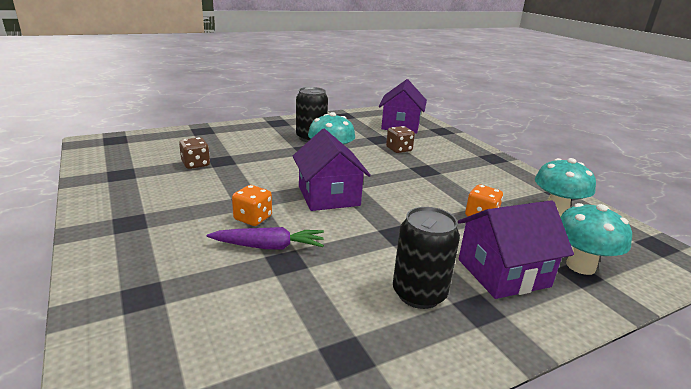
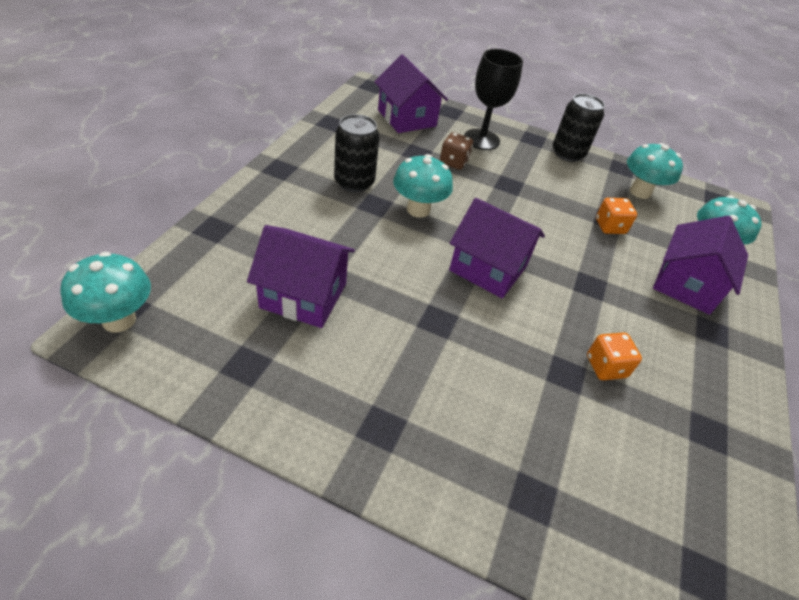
camera: 45 degrees left, 20 degrees up
brown dice [179,137,210,169] -> purple house [247,225,355,328]
purple carrot [207,227,324,250] -> none
orange dice [232,185,272,226] -> orange dice moved to [587,332,642,380]
black can [393,207,460,309] -> black can moved to [553,94,605,162]
none -> turquoise mushroom [60,252,151,332]
none -> black goblet [464,49,523,150]

